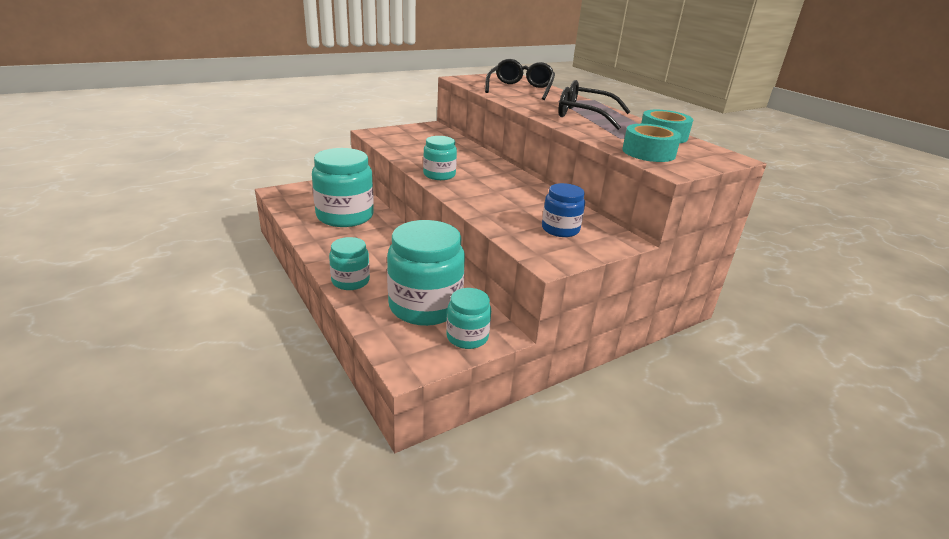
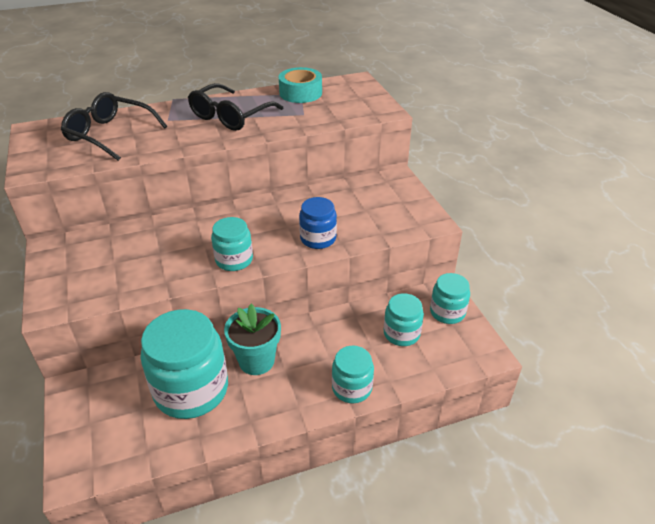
camera: 75 degrees left, 10 degrees up
turquoise jar [387,220,465,326] -> turquoise jar [384,293,424,346], size x0.54
blue jar [542,183,585,237] -> blue jar moved to [299,197,337,249]
turquoise tape [622,124,682,162] -> none
none -> turquoise flower pot [224,304,281,375]

